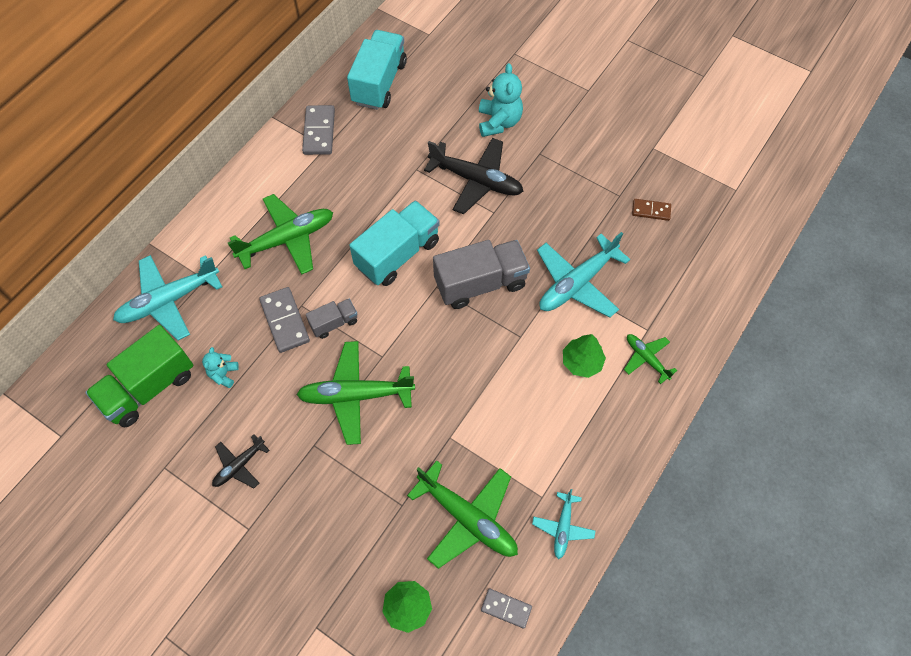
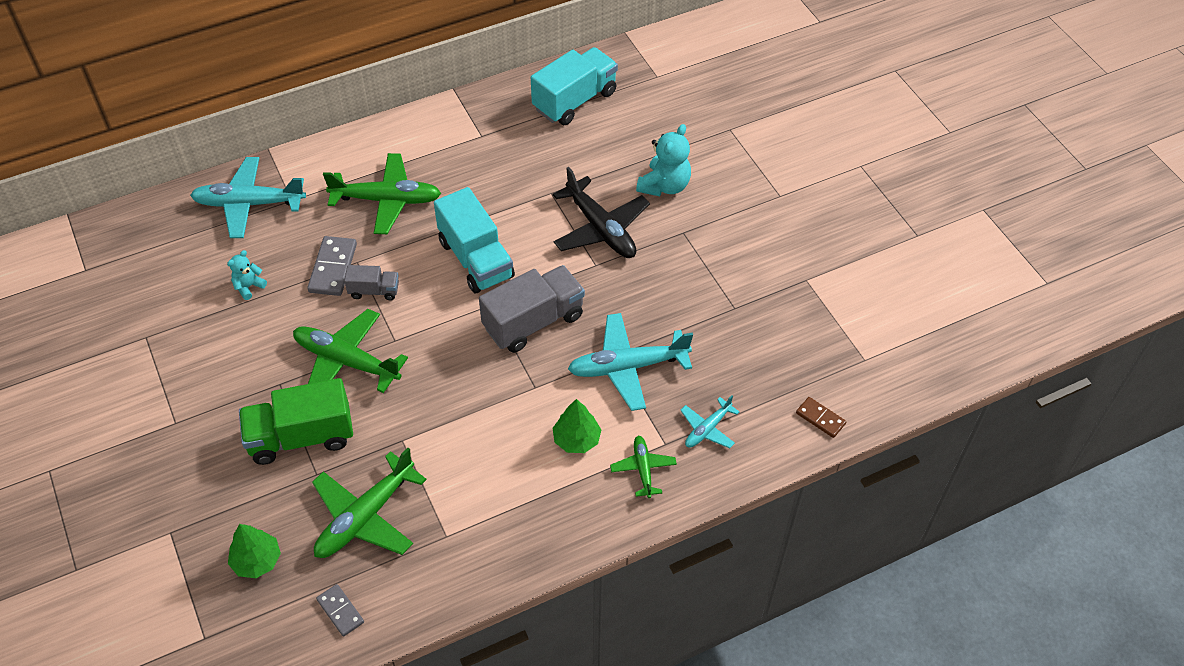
camera: 30 degrees right, 10 degrees down
green truck [85,325,193,427] -> green truck moved to [239,378,353,465]
black plane [212,434,270,488] -> none
grey domino [302,105,335,155] -> none
turquoise truck [349,200,440,286] -> turquoise truck turned 75 degrees clockwise [434,187,515,293]
green plane [407,460,518,569] -> green plane turned 60 degrees clockwise [312,448,427,558]
grey truck [433,240,530,309] -> grey truck turned 45 degrees counterclockwise [479,265,585,353]
turquoise plane [532,489,595,559] -> turquoise plane moved to [681,395,739,448]
brown domino [632,199,671,221] -> brown domino moved to [796,397,846,438]

